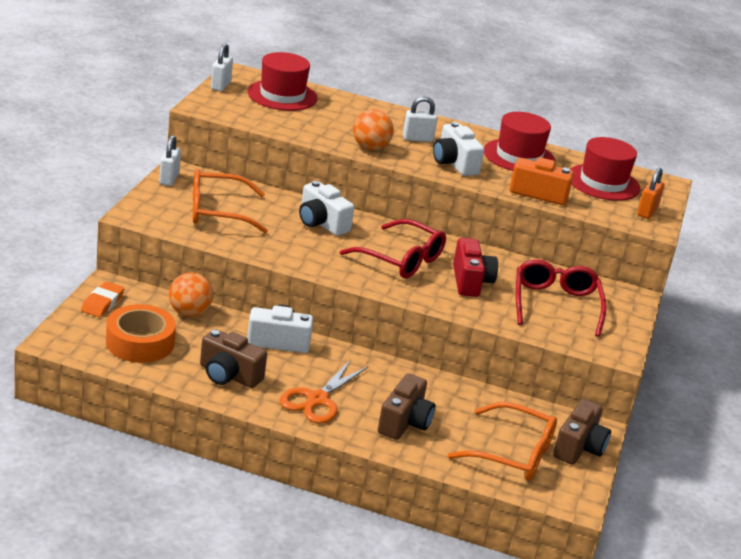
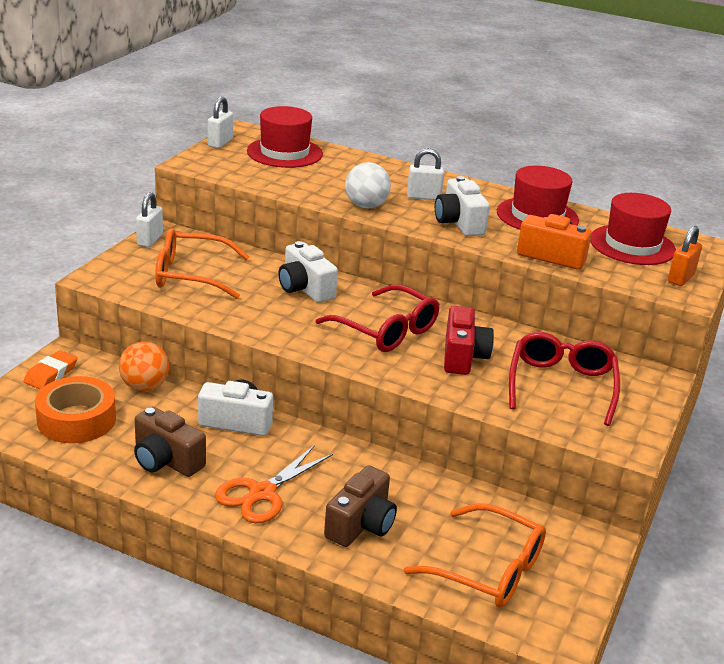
camera: 10 degrees right, 0 degrees up
orange ball [353,109,394,150] -> white ball [345,162,391,208]
brown camera [553,399,611,465] -> none

